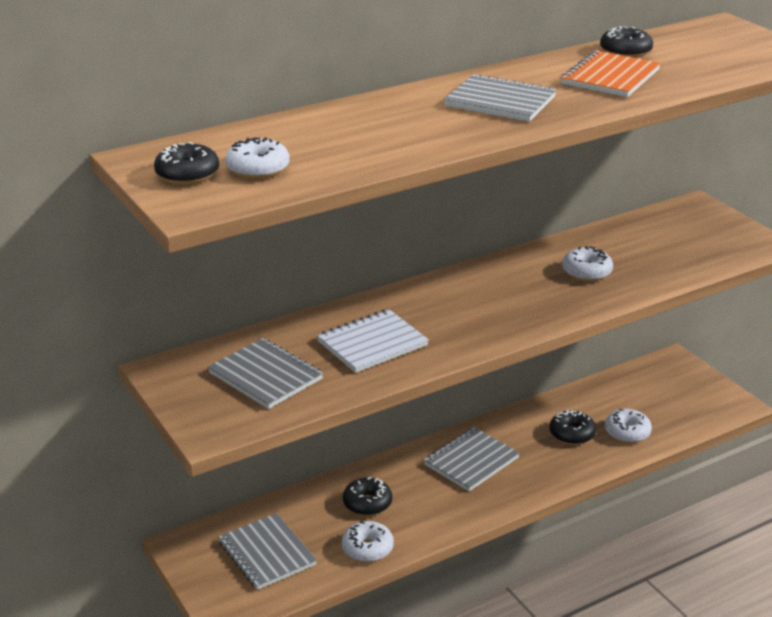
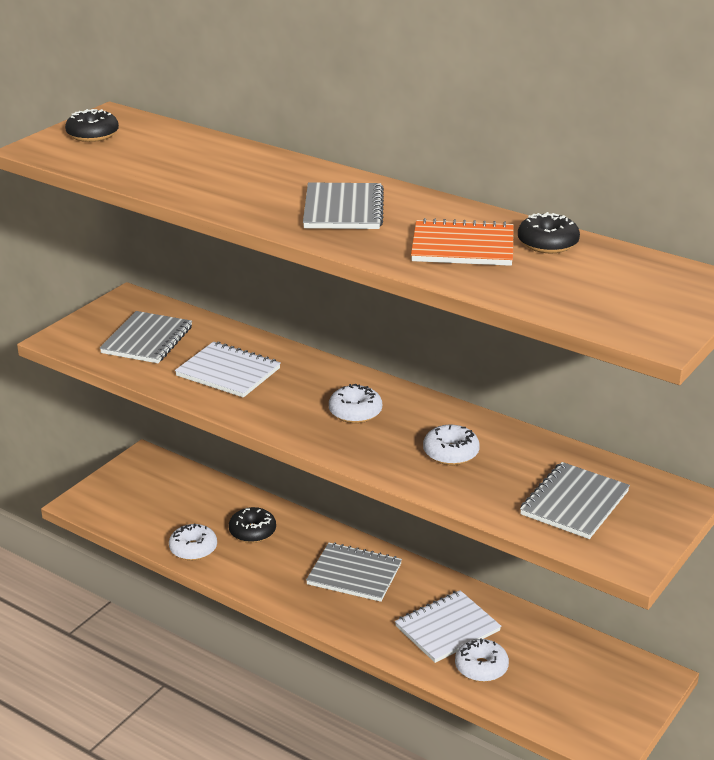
camera: 65 degrees right, 0 degrees up
grey notebook [219,513,317,590] -> grey notebook moved to [520,462,630,539]
white donut [225,137,290,179] -> white donut moved to [329,384,382,423]
black donut [549,410,596,445] -> white notebook [395,590,501,663]

